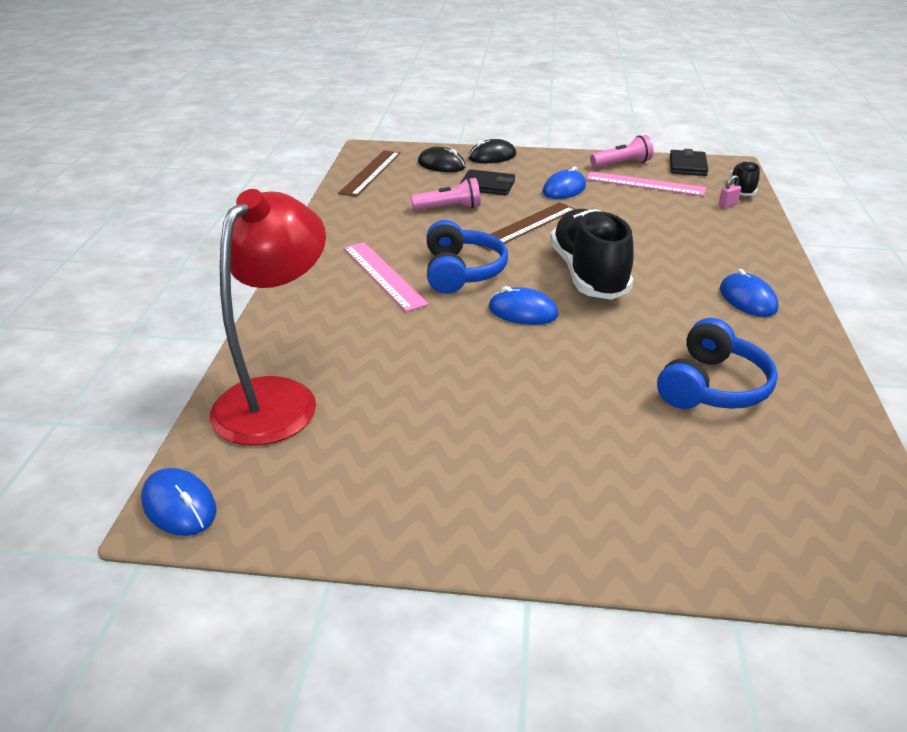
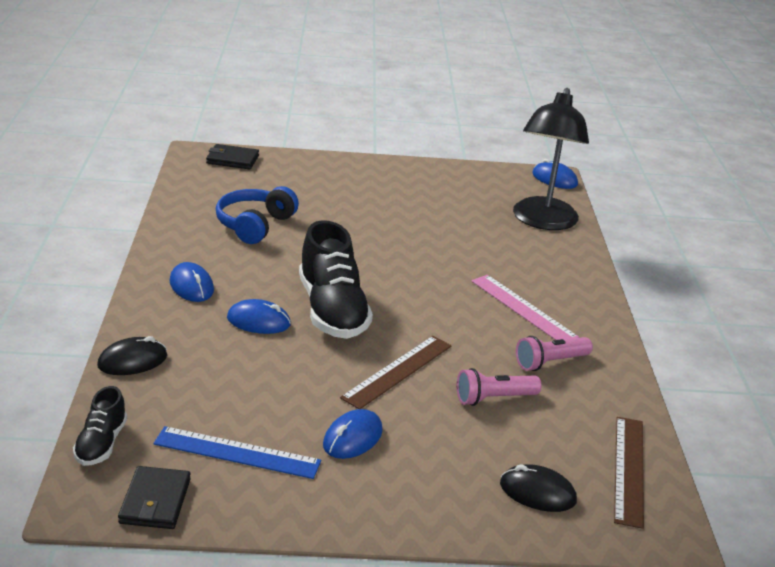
camera: 170 degrees right, 5 degrees down
red lamp [210,189,326,446] -> black lamp [513,88,589,230]
blue headphones [427,220,508,294] -> none
black wallet [460,169,515,195] -> black wallet moved to [206,144,259,169]
black mouse [468,139,516,163] -> black mouse moved to [97,336,167,375]
blue mouse [489,286,558,325] -> blue mouse moved to [227,299,291,334]
pink ruler [586,171,706,196] -> blue ruler [153,426,321,479]
pink flashlight [590,135,653,168] -> pink flashlight moved to [516,336,593,371]
pink padlock [719,175,741,208] -> none

